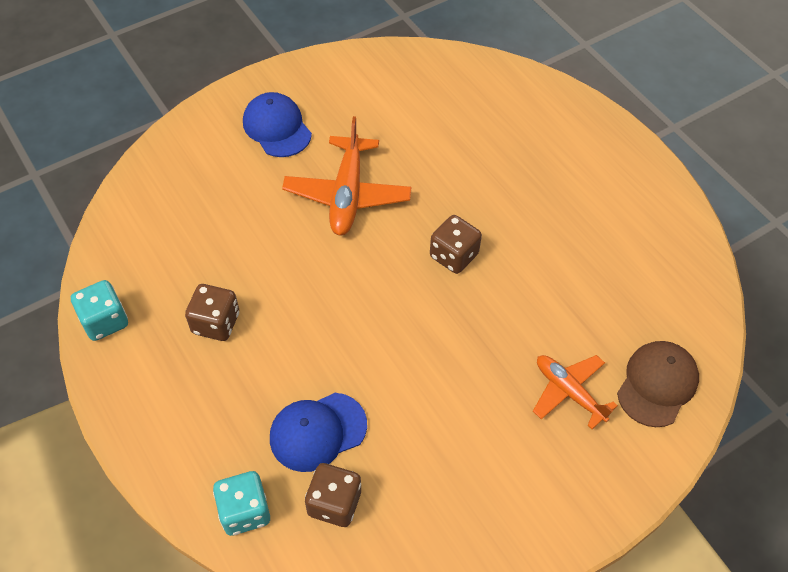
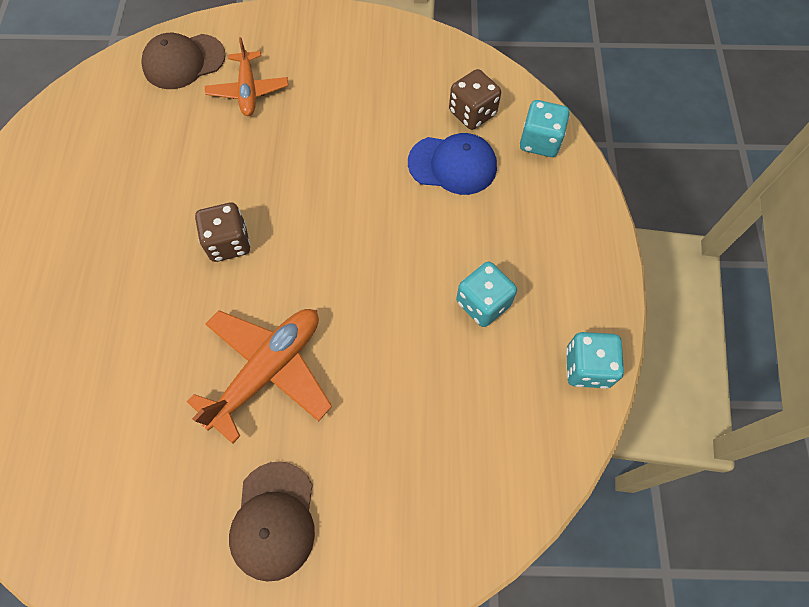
camera: 145 degrees left, 10 degrees up
brown dice [185,284,239,341] -> turquoise dice [456,262,517,327]
blue cap [243,92,312,157] -> brown cap [229,461,315,582]

